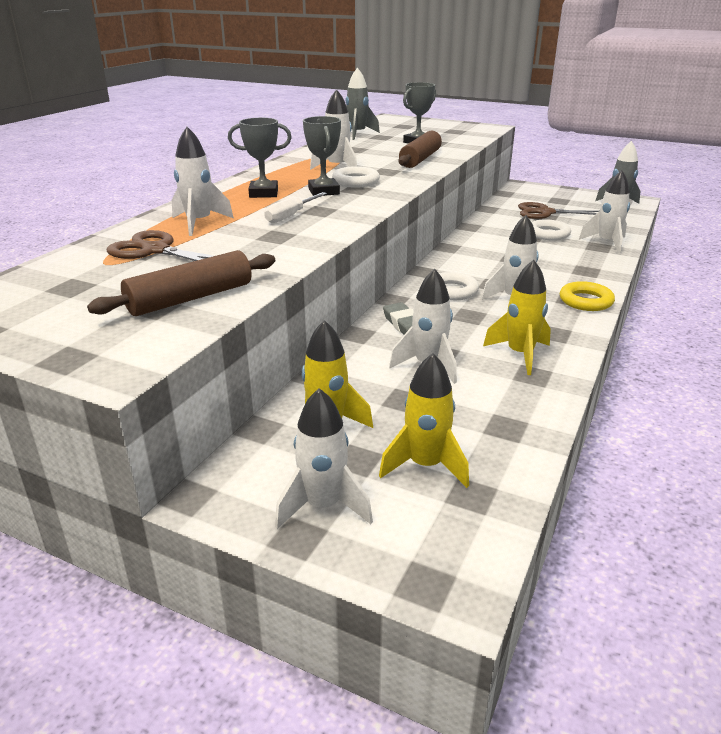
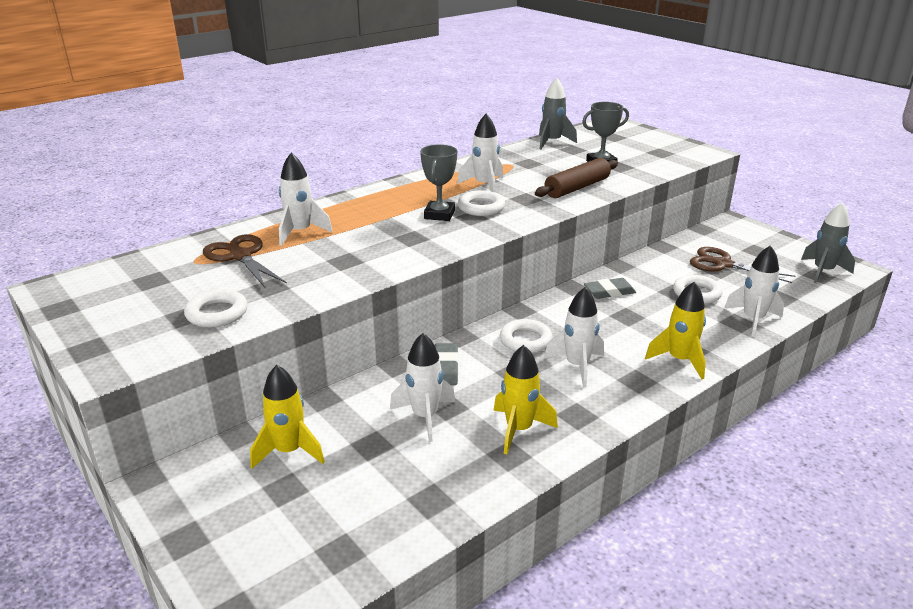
camera: 25 degrees right, 0 degrees up
brown rolling pin [87,250,275,316] -> white ring [184,289,248,328]
grey trophy [228,118,292,198] -> none
white screwdriver [264,192,327,223] -> none
white rocket [275,388,373,529] -> none
yellow rocket [379,353,469,488] -> yellow rocket moved to [645,282,706,379]
yellow ring [560,281,615,311] -> none
none -> grey eraser [584,278,636,299]

